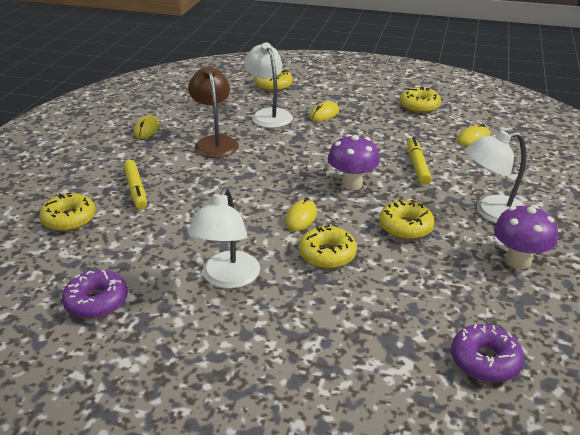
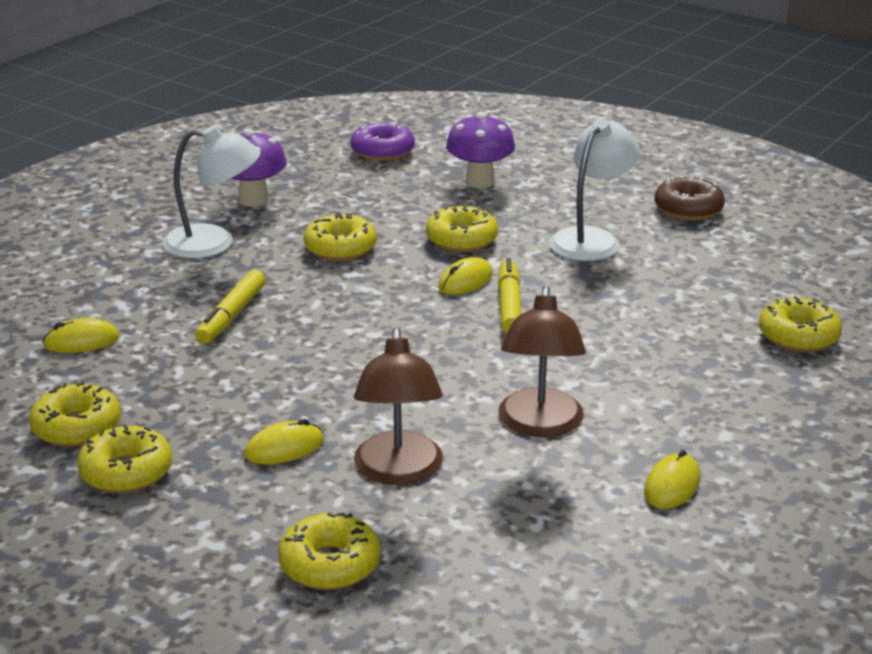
camera: 160 degrees left, 5 degrees down
purple donut [62,270,128,319] -> none
yellow marker [123,160,147,210] -> yellow marker moved to [498,258,521,333]
white lamp [244,42,293,128] -> brown lamp [354,327,443,485]
purple mushroom [328,134,380,190] -> purple mushroom moved to [446,113,515,188]
none -> yellow donut [77,424,173,494]
none -> brown donut [654,175,725,220]

